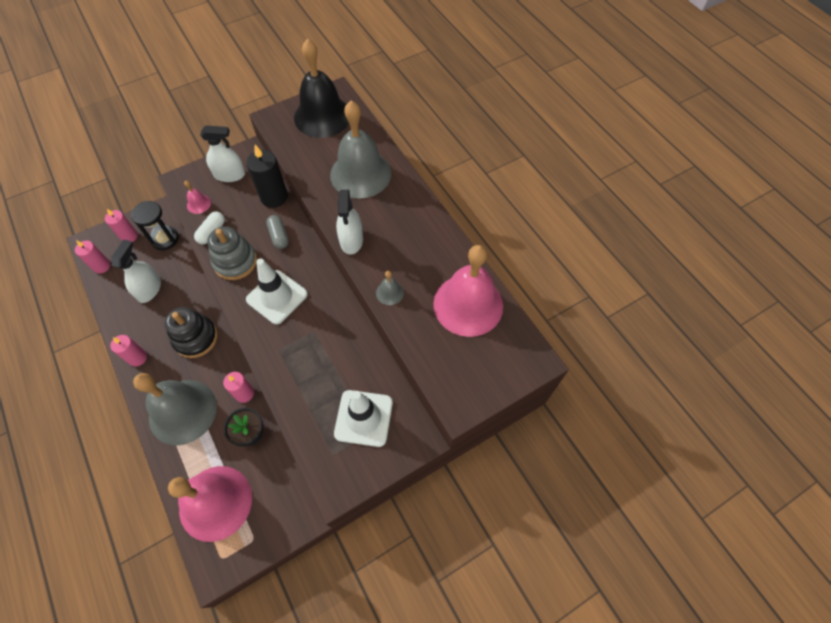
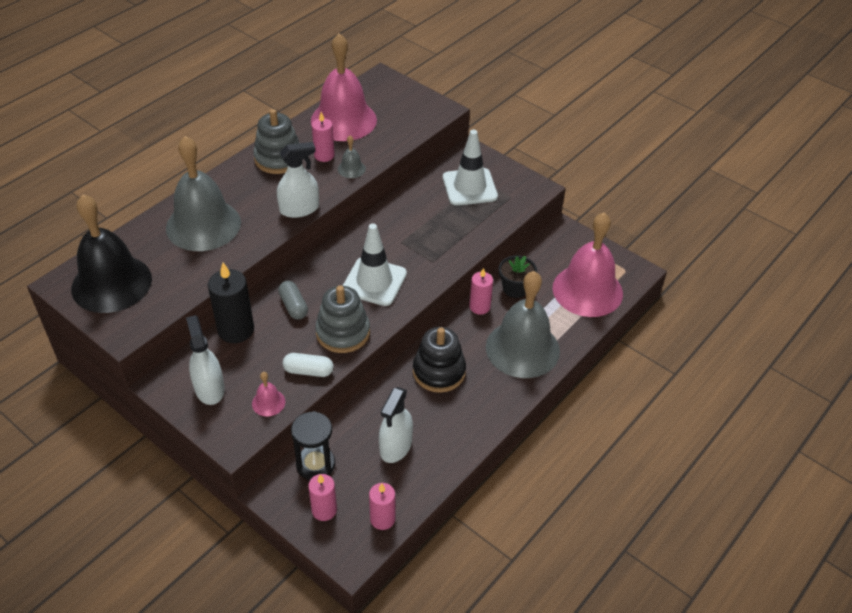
camera: 110 degrees left, 15 degrees down
pink candle [110,335,147,367] -> pink candle moved to [312,112,335,162]
white spray bottle [112,239,161,303] -> white spray bottle turned 60 degrees counterclockwise [379,387,413,463]
grey capsule [266,215,289,249] -> grey capsule turned 75 degrees counterclockwise [278,281,308,319]
none -> grey stacking toy [253,109,300,174]

